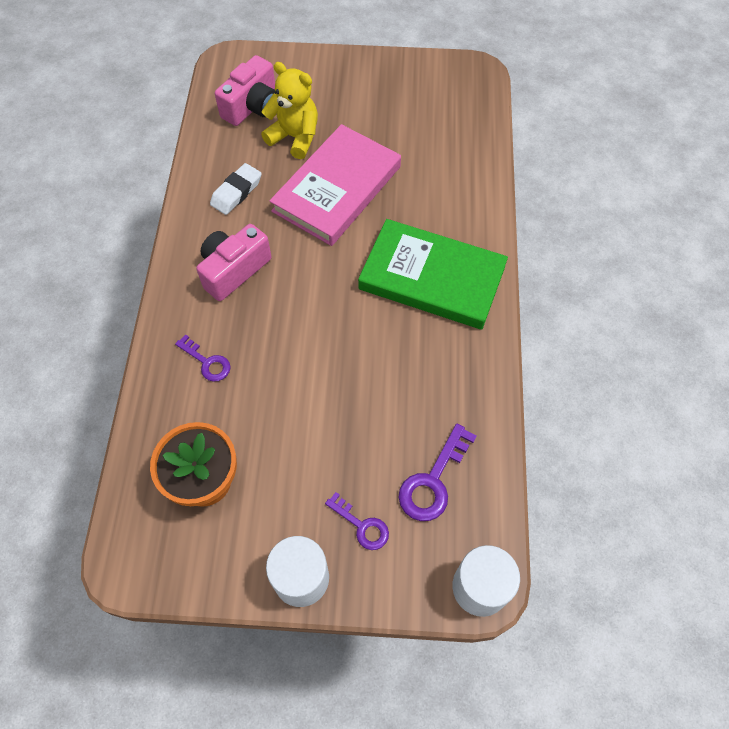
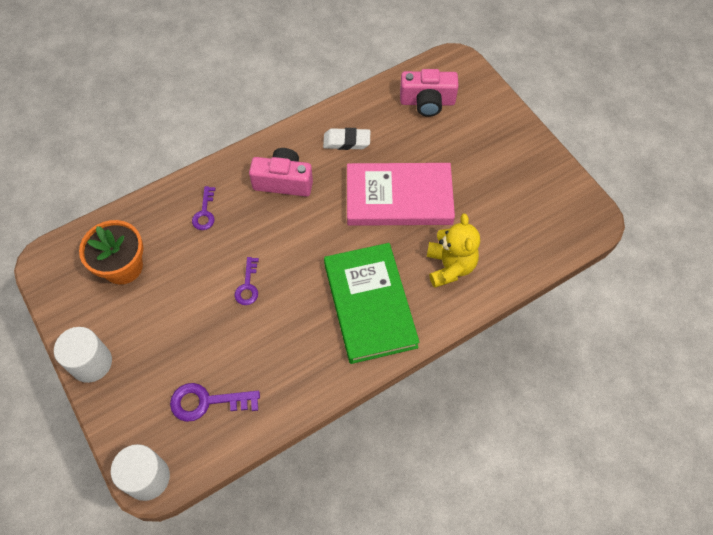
camera: 55 degrees right, 0 degrees up
yellow teddy bear [261,62,318,159] -> yellow teddy bear moved to [427,214,480,288]
purple key [325,492,389,550] -> purple key moved to [235,257,259,305]

